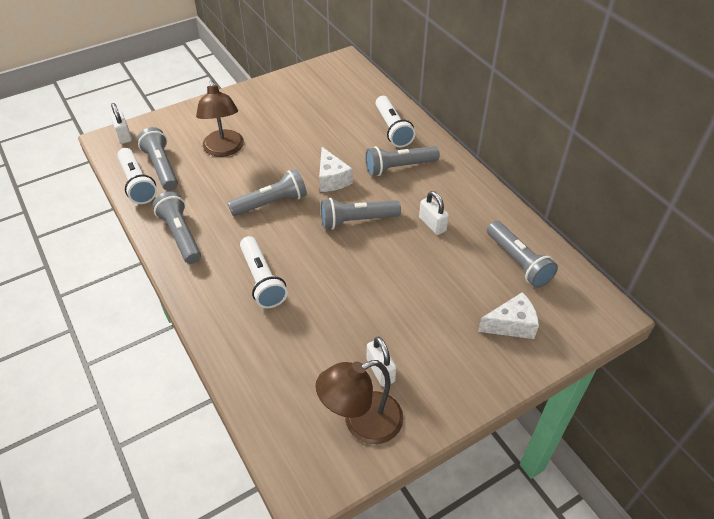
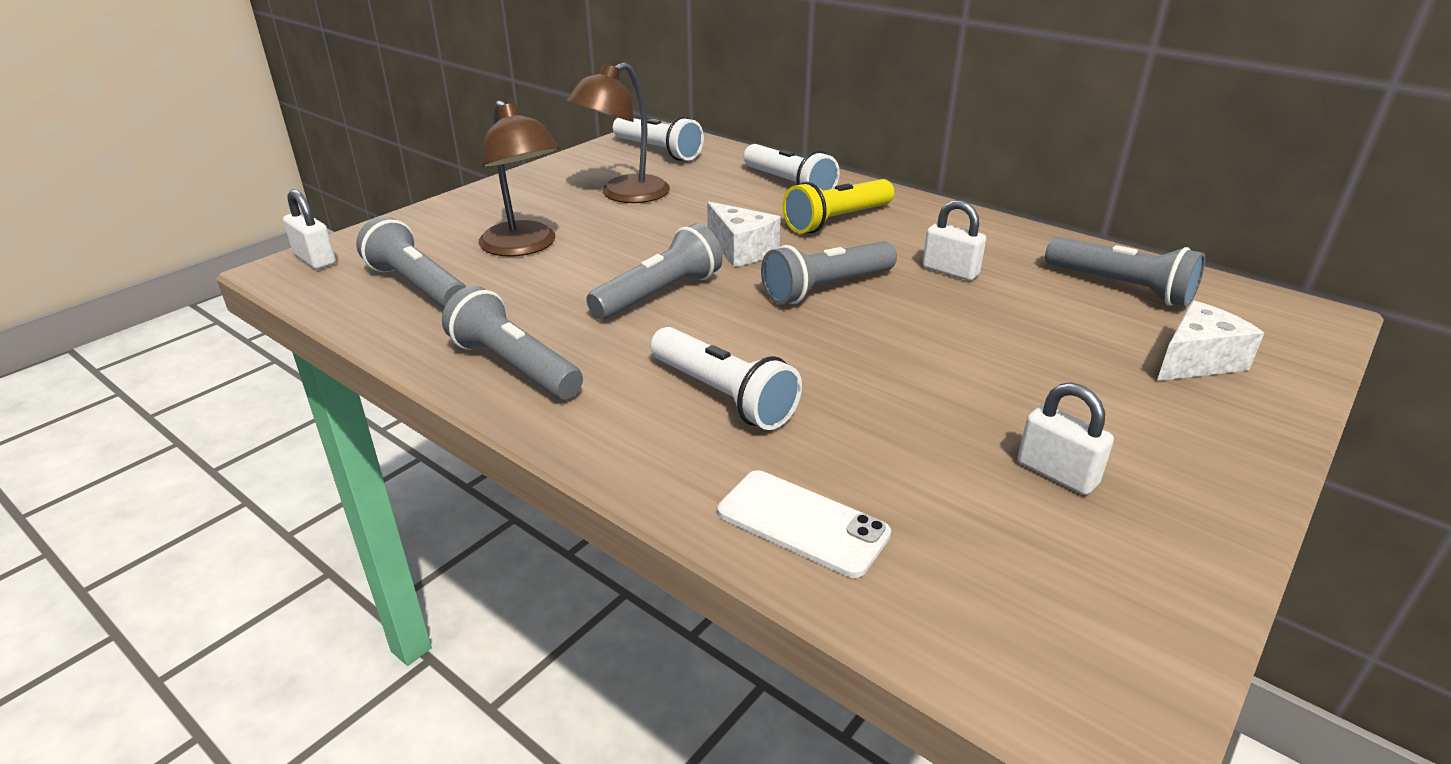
camera: 20 degrees left, 15 degrees down
white flashlight [117,148,157,204] -> white flashlight moved to [613,116,704,161]
brown lamp [316,360,403,444] -> brown lamp moved to [566,62,670,203]
grey flashlight [365,146,440,176] -> yellow flashlight [782,179,894,233]
none -> white phone [718,470,891,578]

